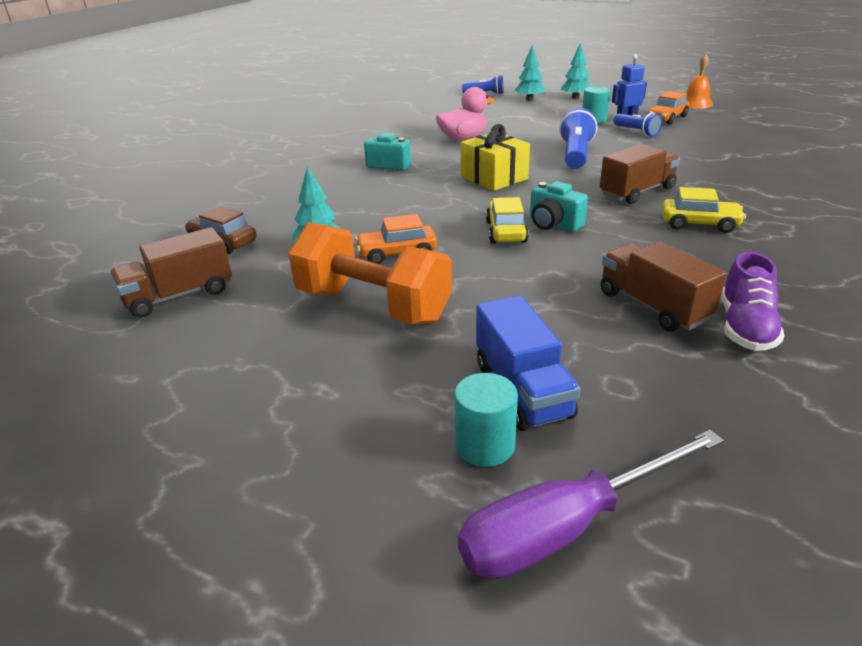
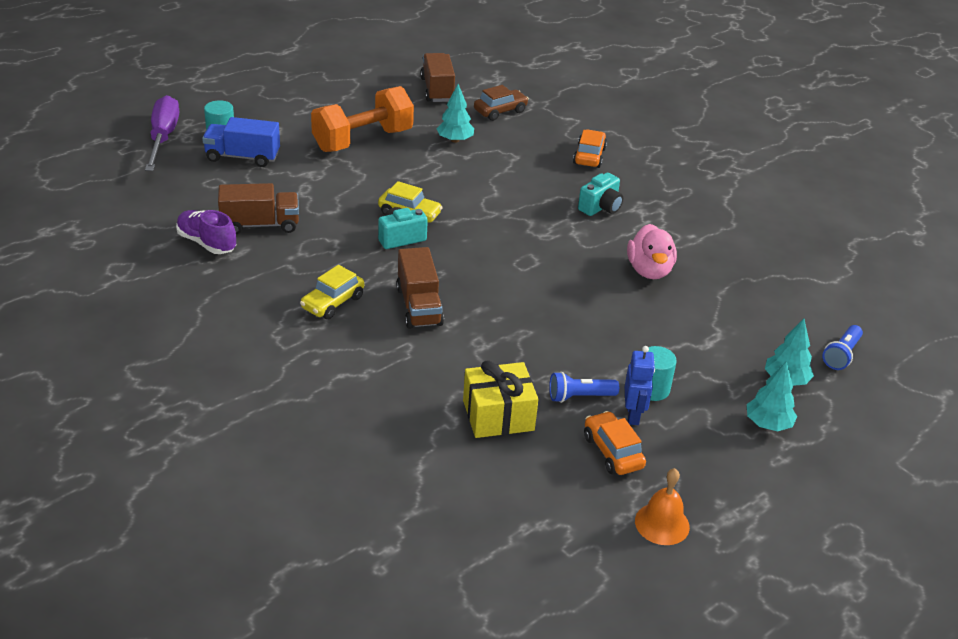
camera: 110 degrees right, 5 degrees up
orange car [355,214,437,264] -> orange car moved to [573,129,607,168]
yellow gift [461,124,530,191] -> yellow gift moved to [463,361,538,438]
blue flashlight [559,108,597,169] -> none

